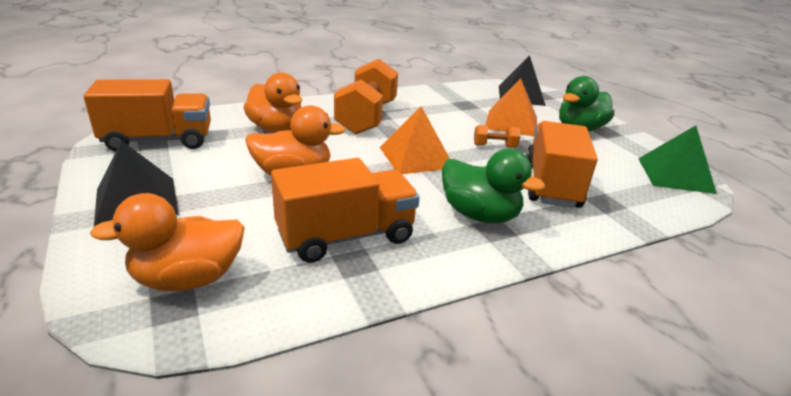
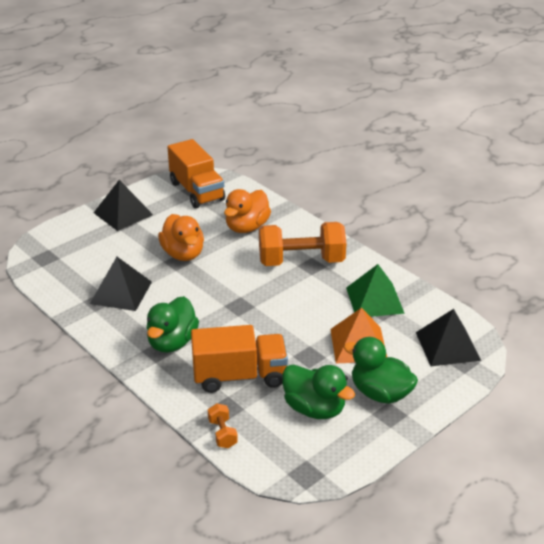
camera: 75 degrees right, 5 degrees up
orange duck [90,193,245,291] -> none
orange truck [271,158,420,263] -> black pyramid [90,257,152,311]
orange pyramid [380,106,450,174] -> none
orange dumbbell [474,125,520,148] -> orange dumbbell moved to [208,403,238,448]
green pyramid [638,126,717,194] -> green pyramid moved to [346,264,405,317]
none -> green duck [282,365,355,419]

